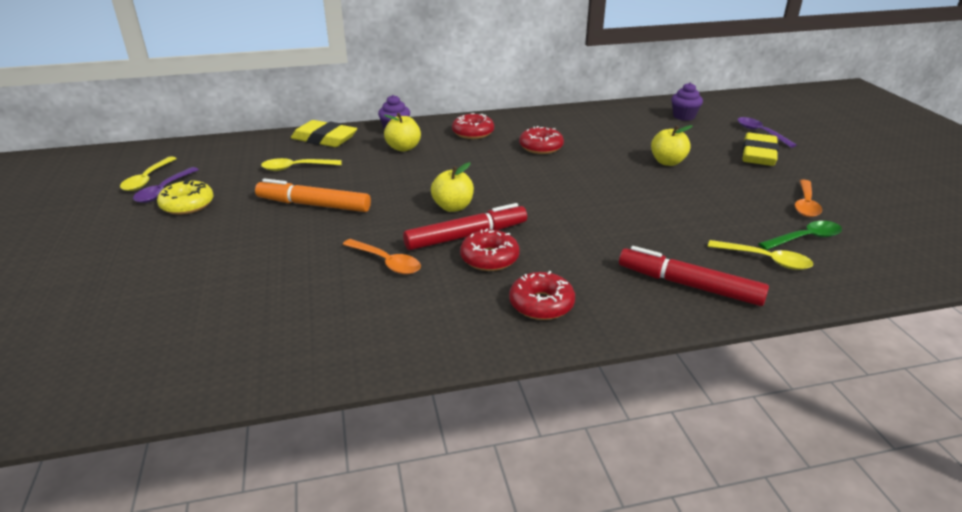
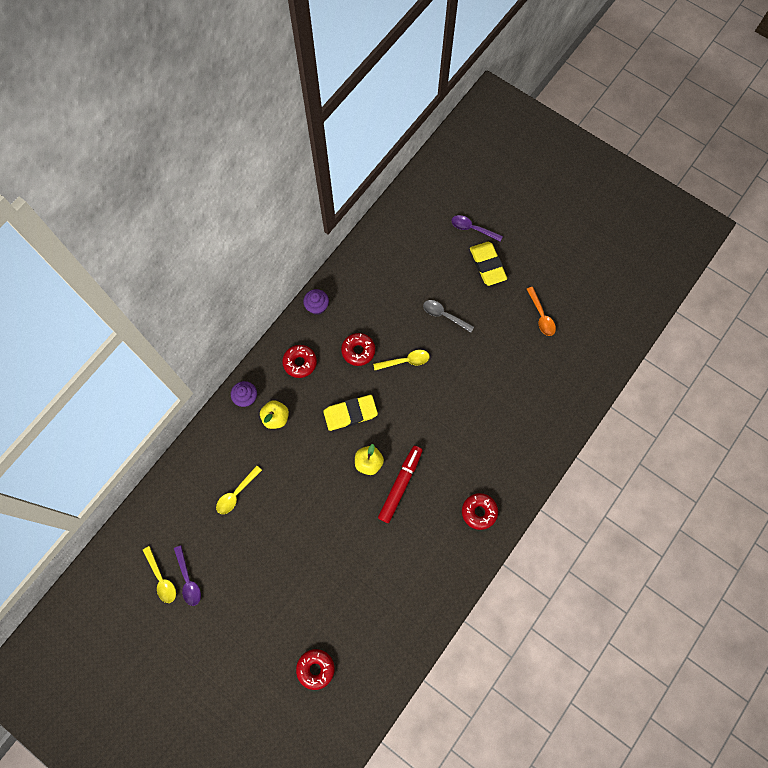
camera: 40 degrees left, 40 degrees up
yellow donut [157,179,214,215] -> none
orange marker [255,178,371,212] -> none
yellow eraser [291,120,357,147] -> yellow eraser moved to [323,395,378,431]
orange spoon [342,239,421,274] -> none
red donut [460,228,520,271] -> red donut moved to [296,649,334,690]
red marker [619,246,769,306] -> none
yellow apple [651,125,693,166] -> grey spoon [423,300,474,333]
purple cupcake [671,83,703,121] -> purple cupcake moved to [303,289,329,315]
yellow spoon [708,240,813,270] -> yellow spoon moved to [373,350,429,370]
green spoon [758,221,842,250] -> none

